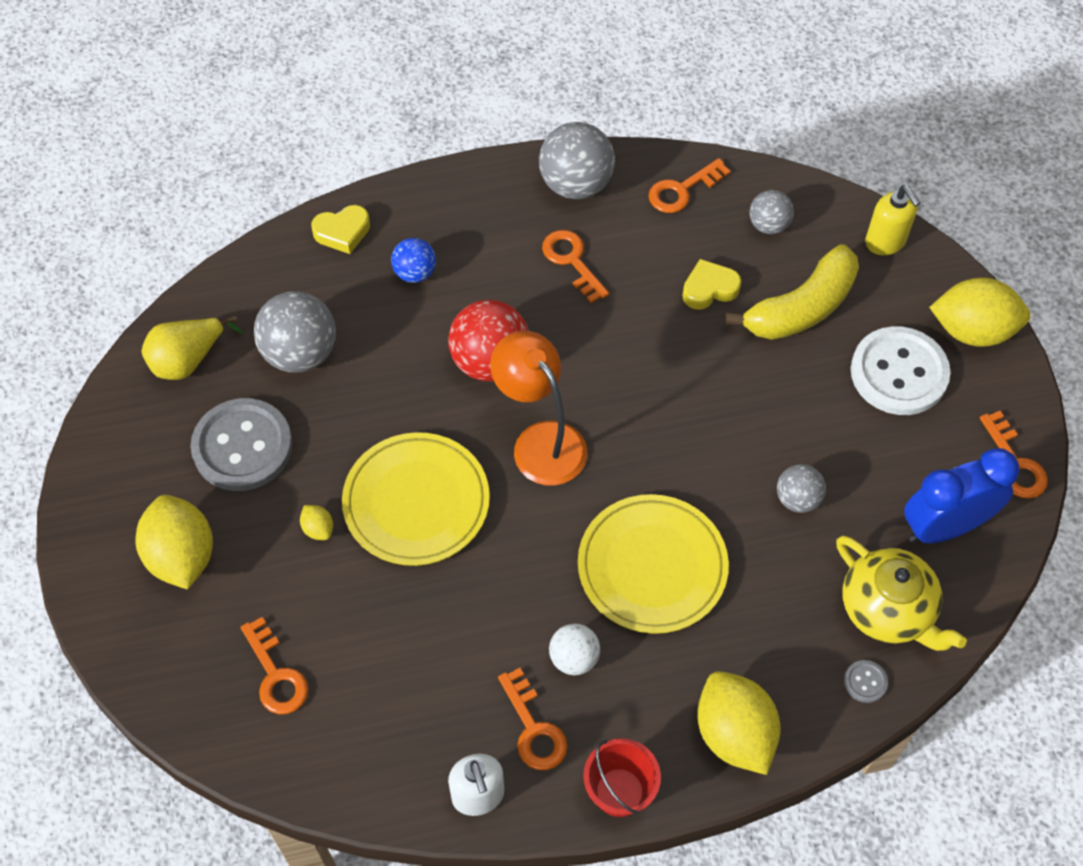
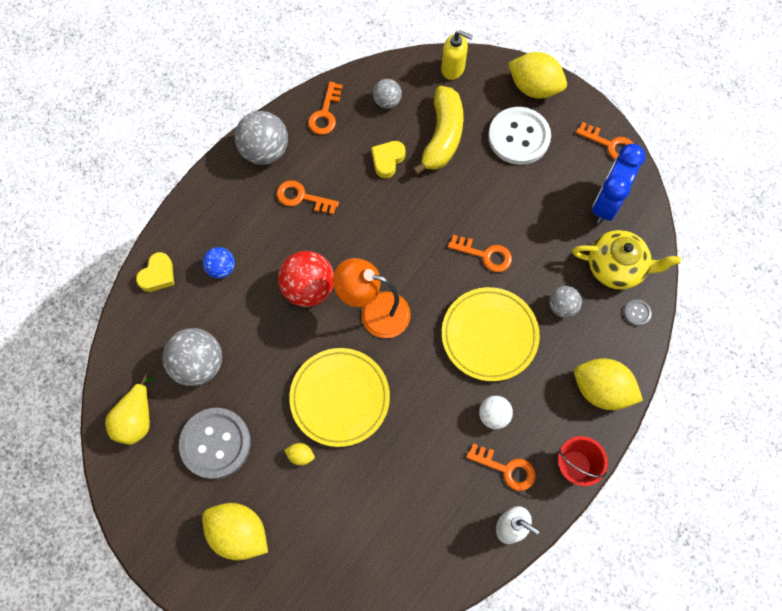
camera: 40 degrees left, 10 degrees up
orange key [241,617,309,714] -> orange key moved to [448,235,512,272]
grey ball [777,464,826,513] -> grey ball moved to [549,286,582,318]
yellow lemon [929,278,1030,347] -> yellow lemon turned 60 degrees clockwise [508,52,567,99]

